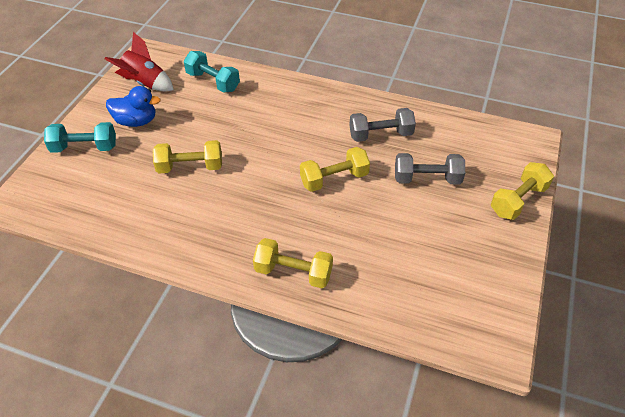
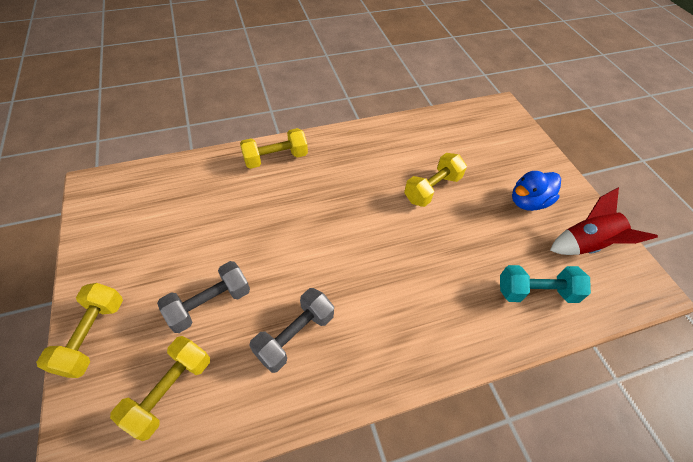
camera: 140 degrees right, 5 degrees up
turquoise dumbbell [44,122,116,153] -> none
yellow dumbbell [300,147,370,192] -> yellow dumbbell moved to [110,336,210,441]

